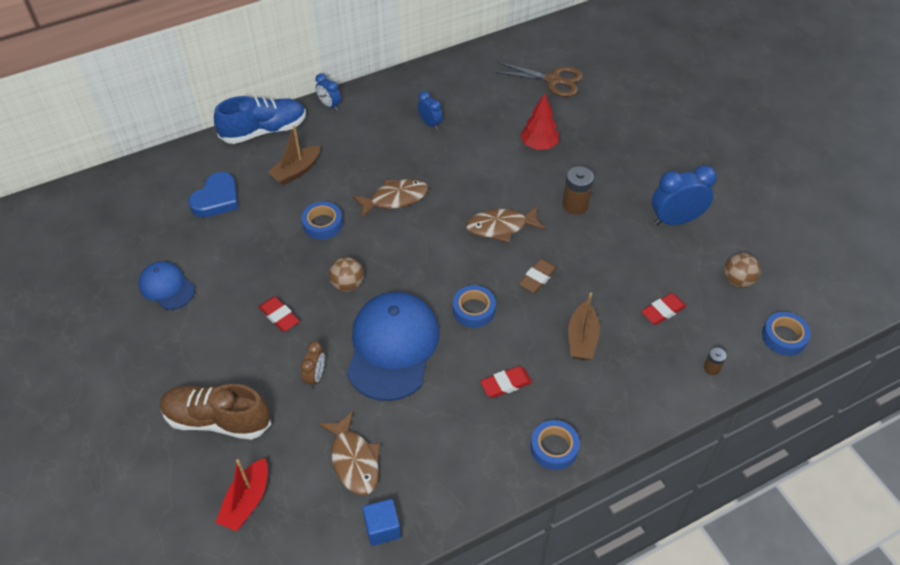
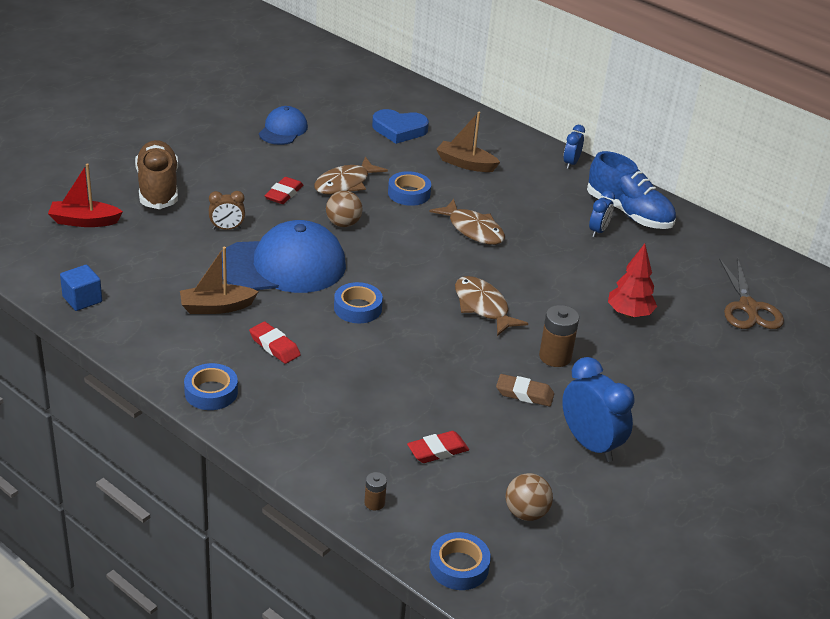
camera: 65 degrees right, 15 degrees down
blue shoe [214,96,306,144] -> blue shoe moved to [587,151,676,229]
brown fish [319,411,380,495] -> brown fish moved to [314,157,388,195]
brown eraser [519,259,557,293] -> brown eraser moved to [496,374,554,407]
brown boat [568,293,600,360] -> brown boat moved to [180,247,259,314]
red eraser [641,293,687,325] -> red eraser turned 60 degrees counterclockwise [407,431,469,463]

